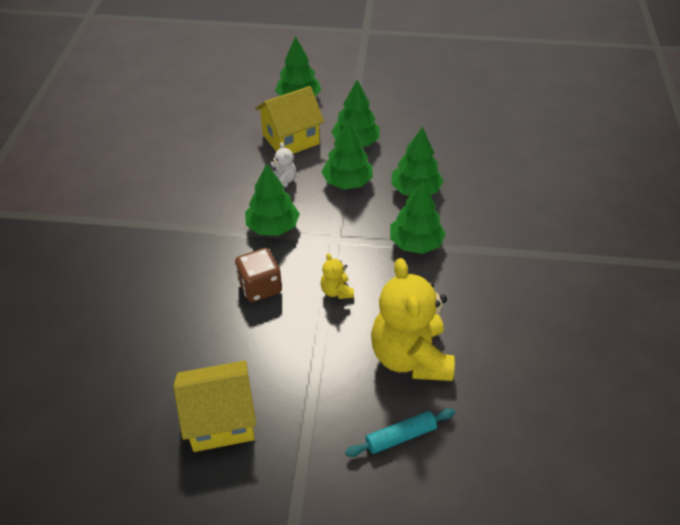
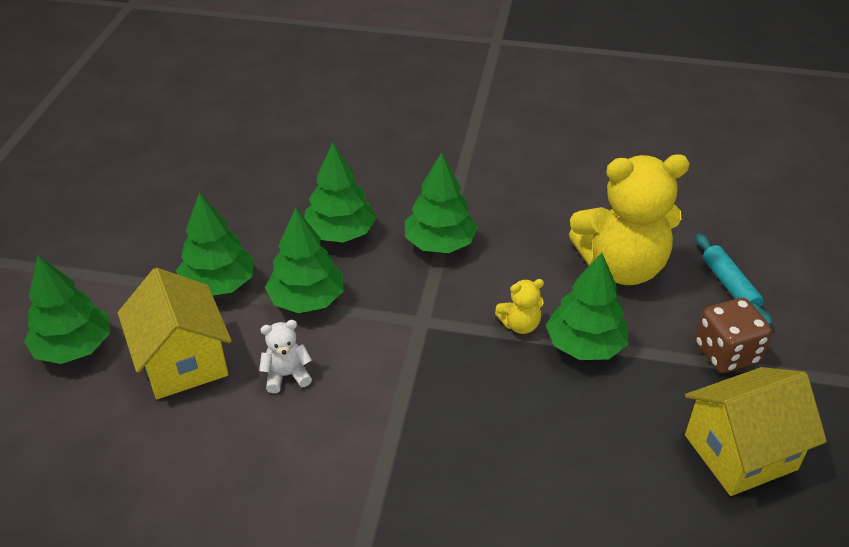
camera: 85 degrees left, 5 degrees down
yellow house [174,361,256,452] -> yellow house turned 75 degrees clockwise [685,367,827,496]
brown dice [235,248,282,302] -> brown dice moved to [695,298,772,373]
green tree [245,163,300,236] -> green tree moved to [546,253,628,360]

